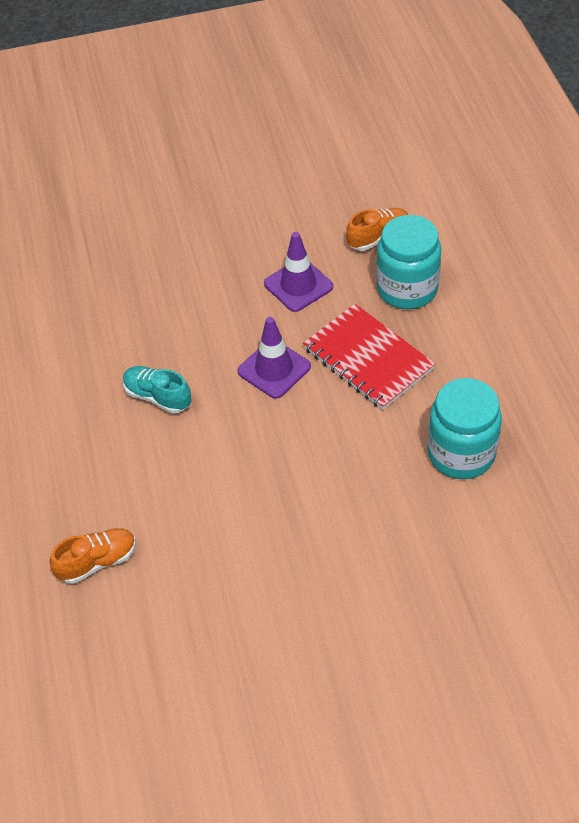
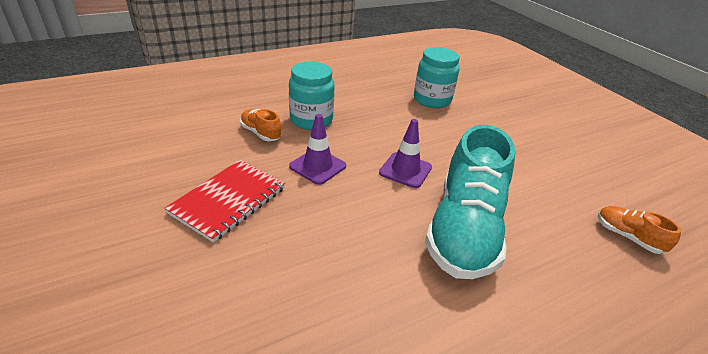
camera: 110 degrees left, 15 degrees down
turquoise shoe [123,366,191,414] -> turquoise shoe [425,125,515,279], size x2.31
red notebook [303,304,435,410] -> red notebook moved to [164,160,285,243]

